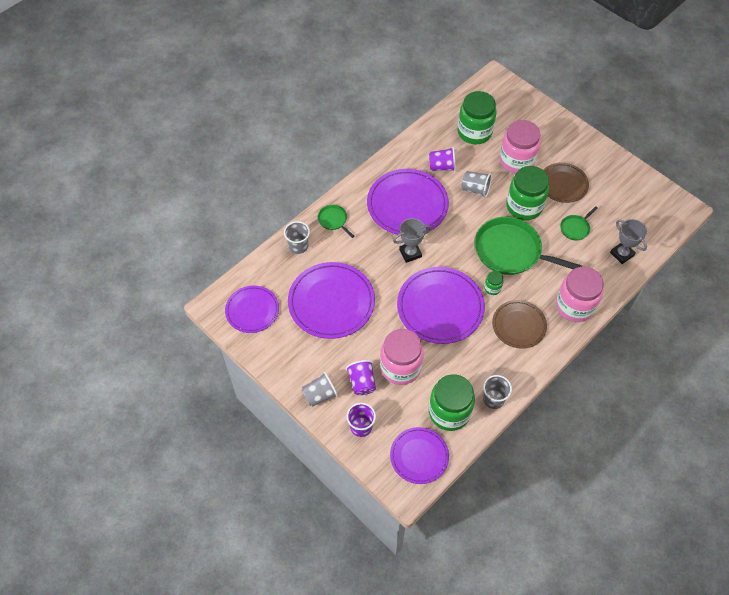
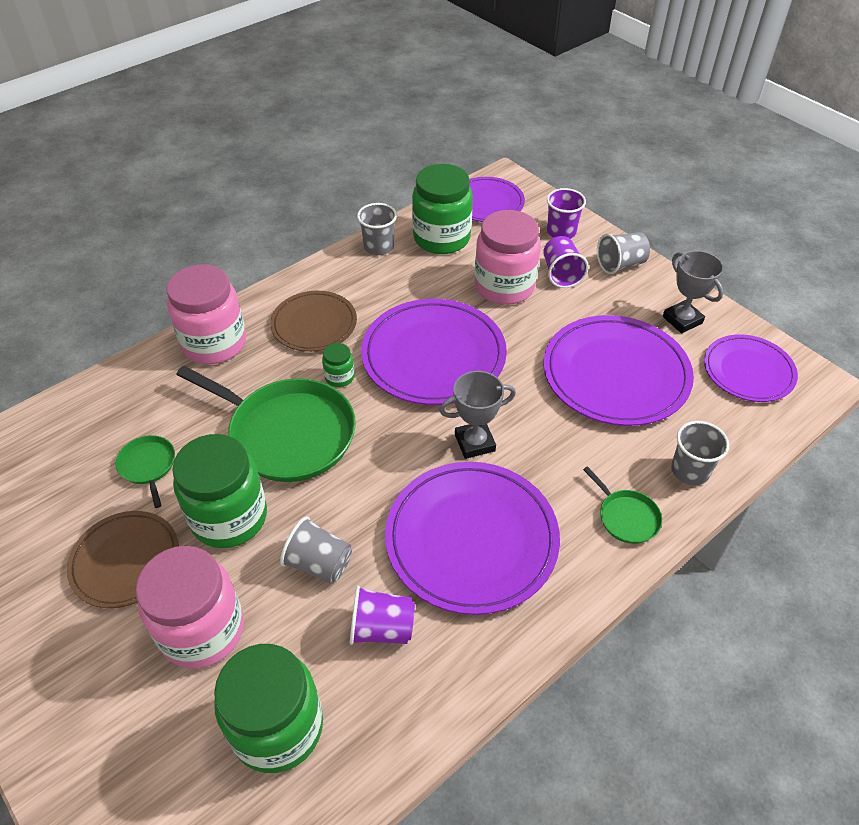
camera: 175 degrees left, 10 degrees down
green pan [560,206,598,240] -> green pan turned 75 degrees counterclockwise [115,435,175,508]
grey trophy [610,219,647,264] -> grey trophy moved to [663,250,724,334]

